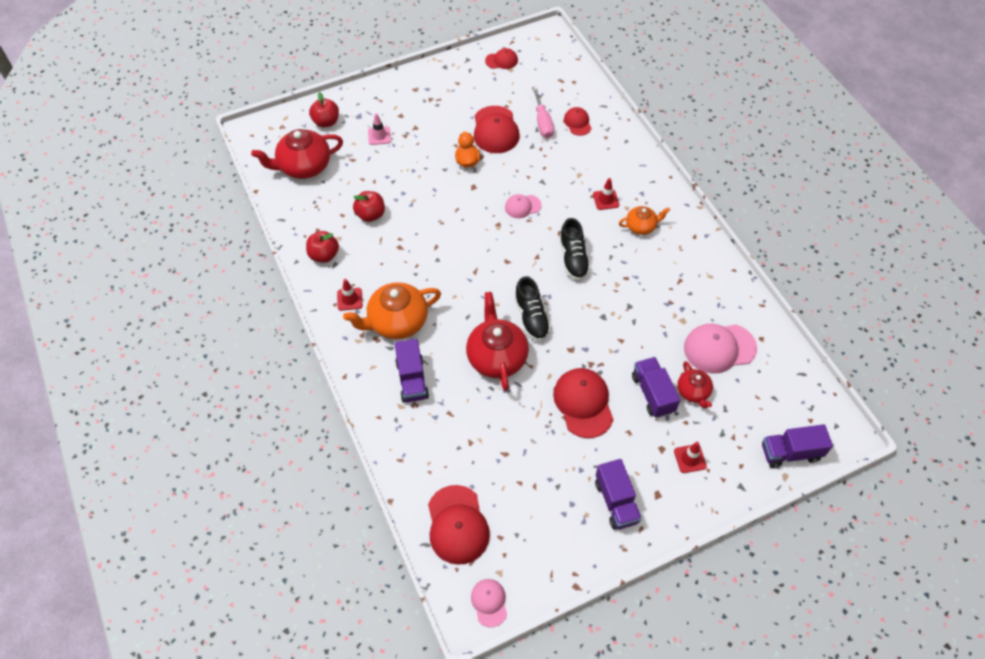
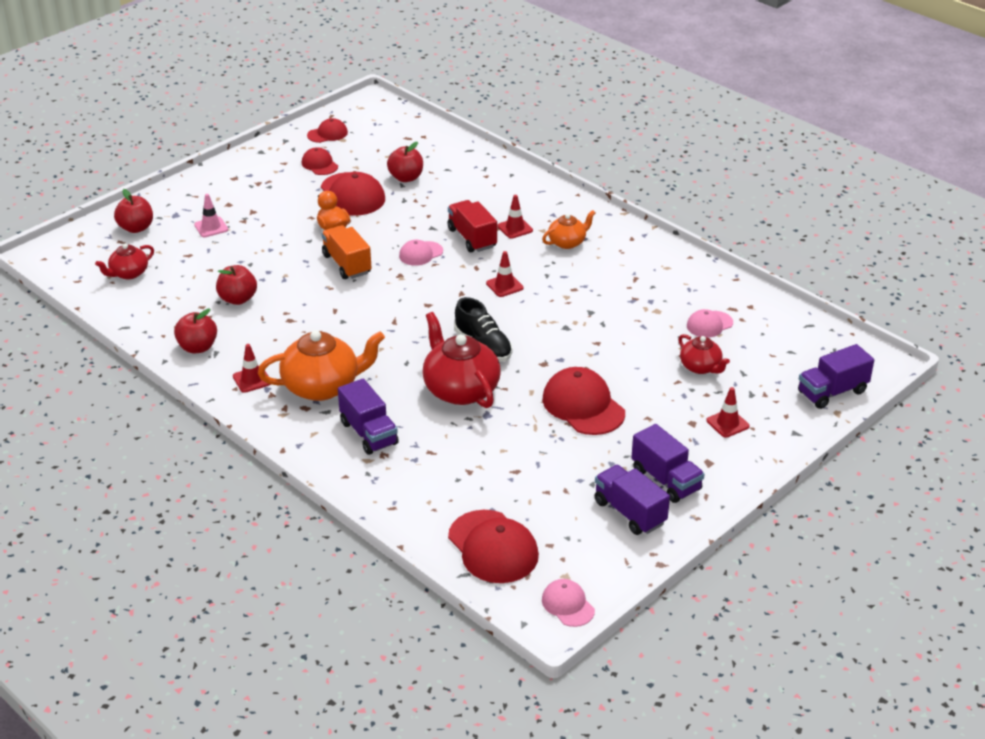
camera: 20 degrees left, 20 degrees down
red teapot [251,129,343,179] -> red teapot [95,243,154,279], size x0.55
orange teapot [343,282,441,339] -> orange teapot turned 150 degrees counterclockwise [258,330,385,401]
pink screwdriver [533,88,554,138] -> red apple [387,142,423,182]
black shoe [559,218,591,281] -> red traffic cone [486,251,524,297]
red cap [564,107,592,136] -> red cap moved to [302,147,338,175]
purple truck [632,357,680,418] -> purple truck moved to [595,465,670,535]
pink cap [684,324,757,374] -> pink cap [687,309,733,338], size x0.56
none -> orange truck [321,225,371,279]
none -> red truck [447,200,497,252]

